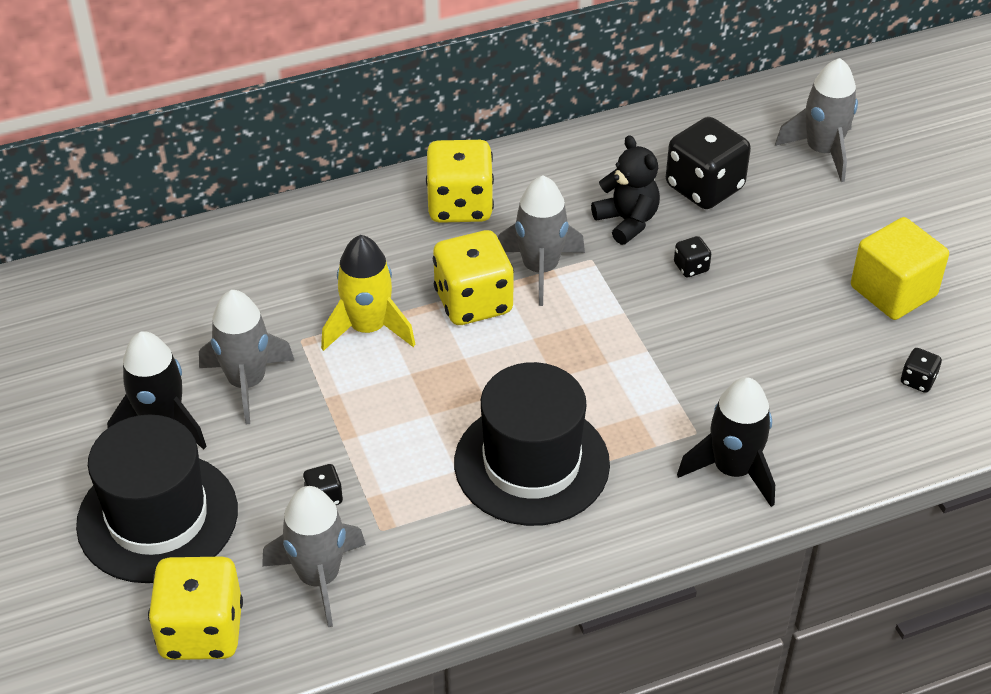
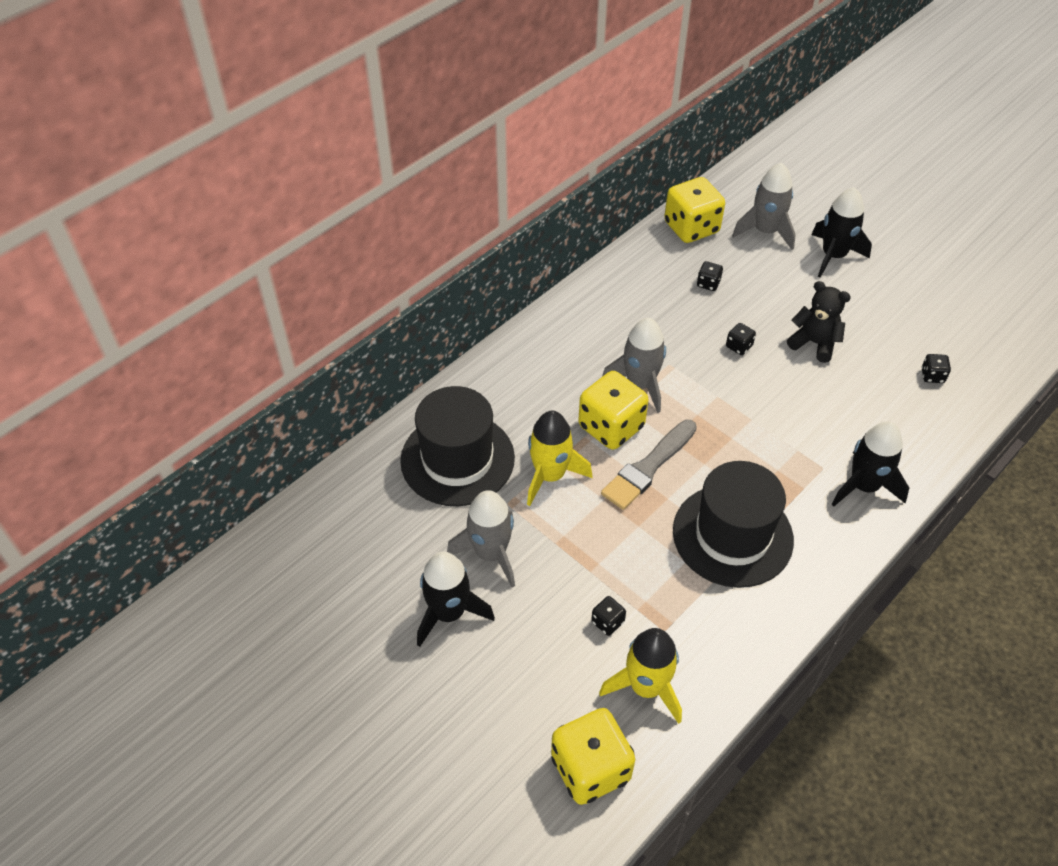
camera: 25 degrees left, 5 degrees up
black hat [76,414,238,583] -> black hat moved to [400,386,515,506]
grey rocket [262,486,366,627] -> yellow rocket [599,628,682,724]
yellow dice [426,140,494,223] -> yellow dice moved to [664,177,725,243]
black teddy bear [591,135,660,245] -> black teddy bear moved to [787,281,851,363]
black dice [666,117,751,209] -> black dice [697,261,723,291], size x0.44
yellow cube [851,217,949,320] -> none
none -> grey brush [601,420,697,510]
none -> black rocket [811,187,872,278]

